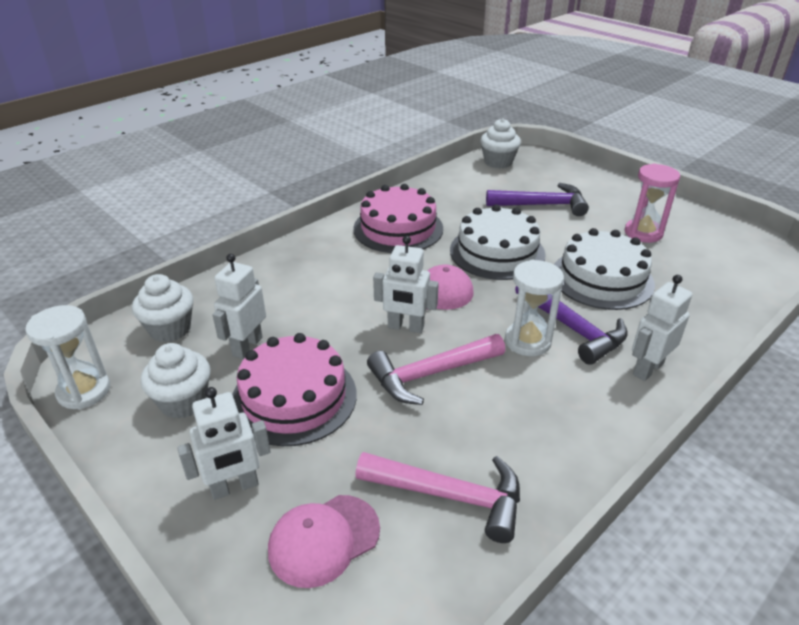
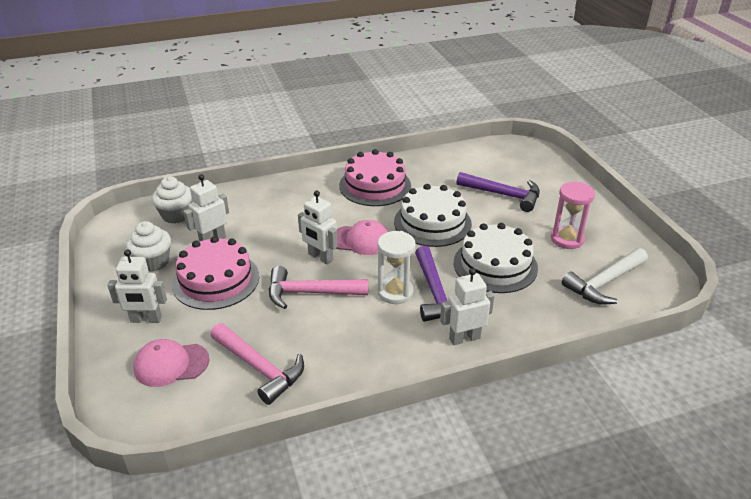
camera: 25 degrees right, 0 degrees up
white hourglass [25,305,110,410] -> none
white cupcake [480,118,521,169] -> none
none -> white hammer [562,248,648,305]

